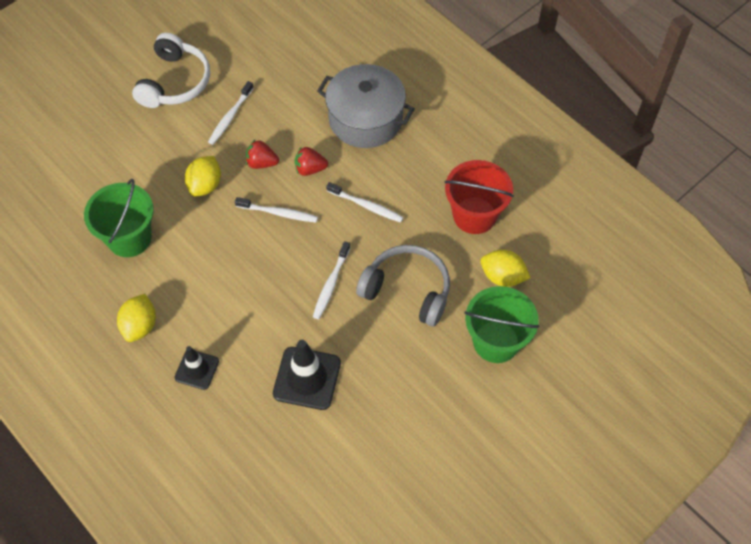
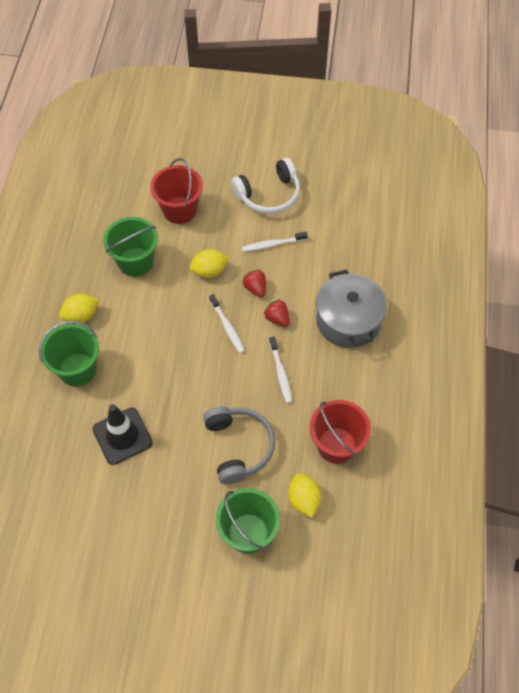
camera: 50 degrees right, 0 degrees up
black traffic cone [175,346,219,390] -> green bucket [39,321,99,386]
white toothbrush [313,241,351,319] -> none
none -> red bucket [150,158,203,224]

